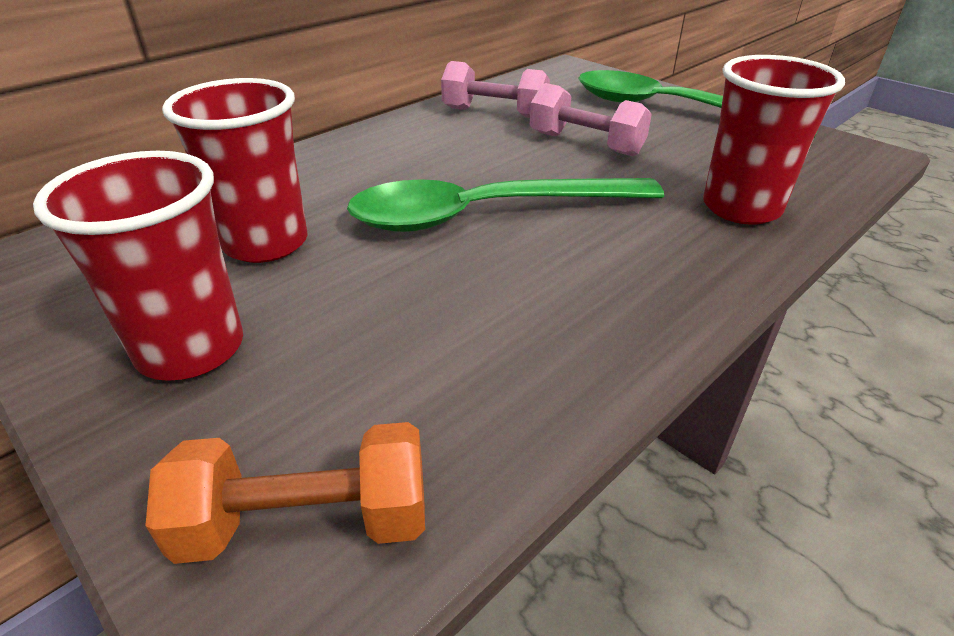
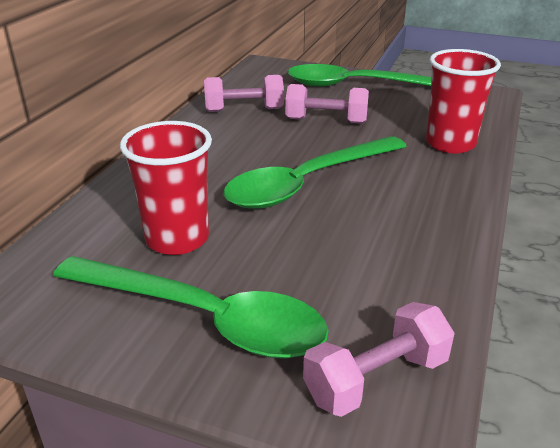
camera: 25 degrees left, 5 degrees down
red cup [33,151,243,381] -> green spoon [53,256,329,359]
orange dumbbell [145,422,425,564] -> pink dumbbell [303,302,455,417]

